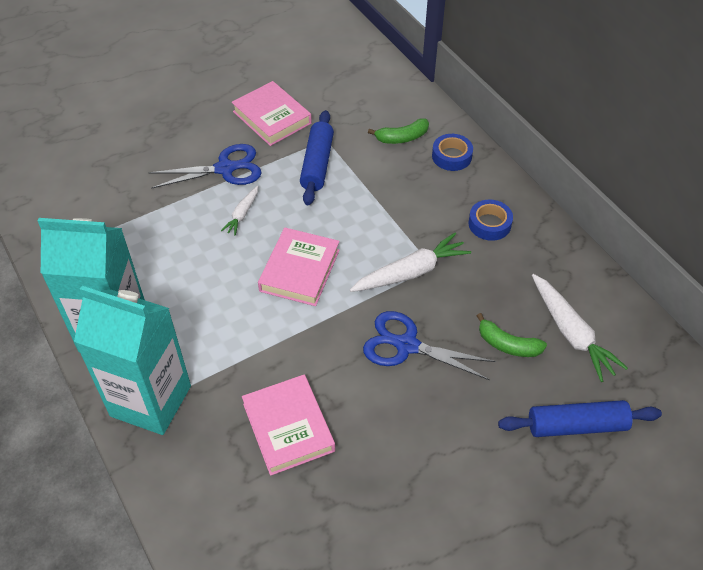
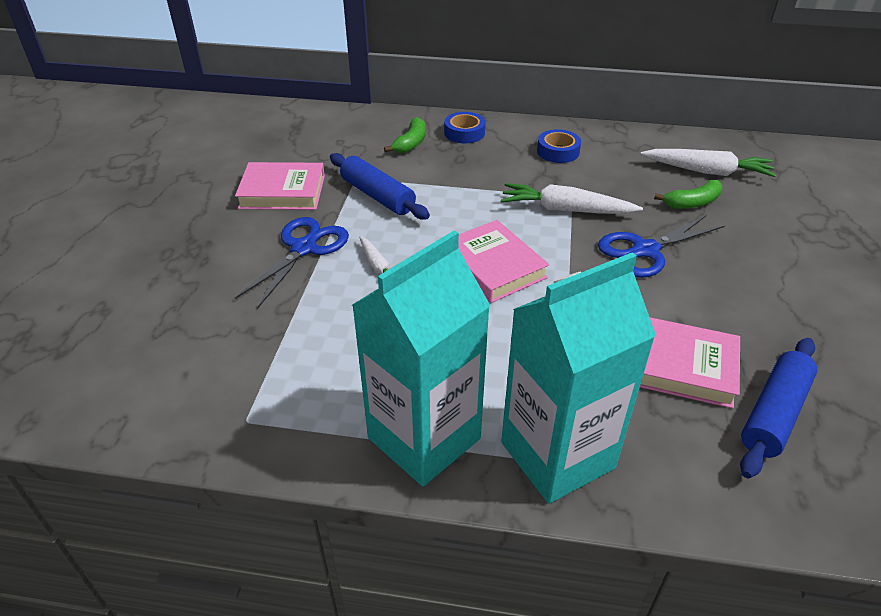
camera: 50 degrees left, 10 degrees down
white carrot [350,232,471,292] -> white carrot turned 90 degrees counterclockwise [501,183,643,214]
blue rolling pin [498,400,662,437] -> blue rolling pin moved to [740,338,817,478]

